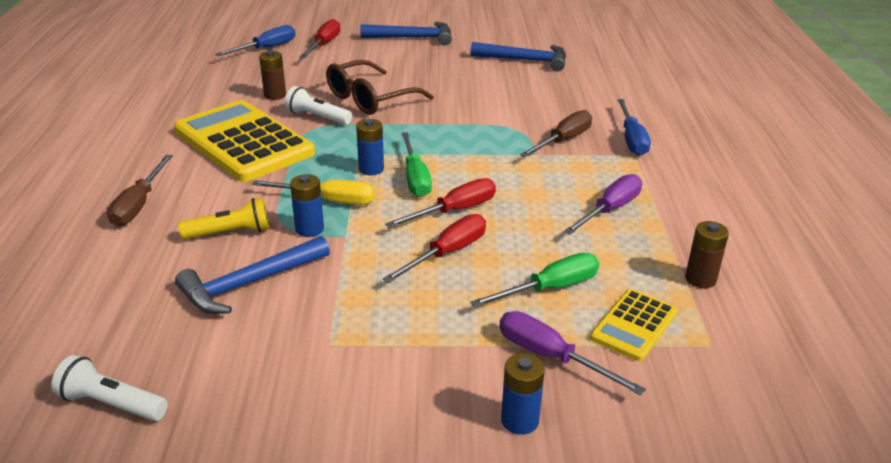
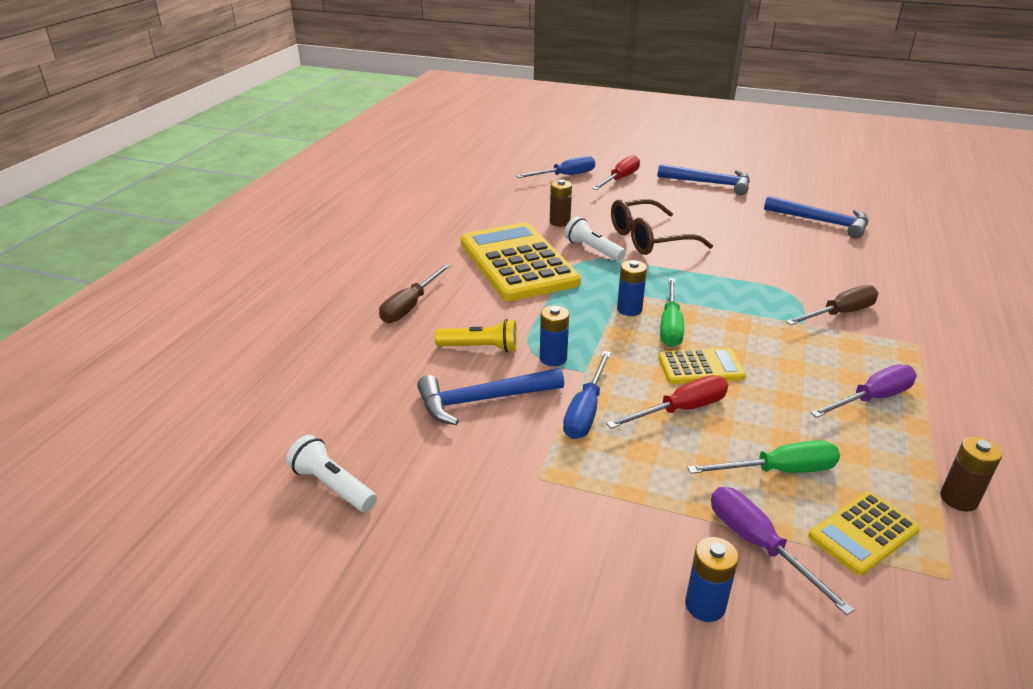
camera: 20 degrees right, 0 degrees up
yellow screwdriver [252,180,375,205] -> none
red screwdriver [385,178,496,228] -> yellow calculator [658,348,746,384]
blue screwdriver [617,99,651,156] -> blue screwdriver moved to [563,351,611,439]

